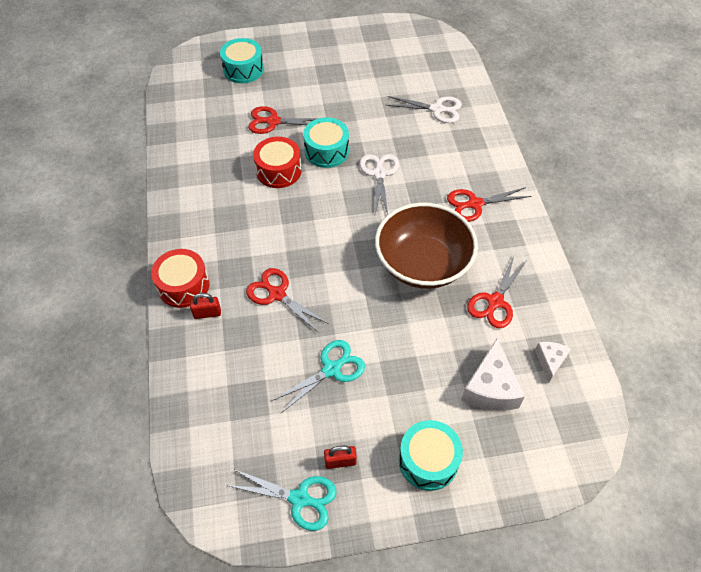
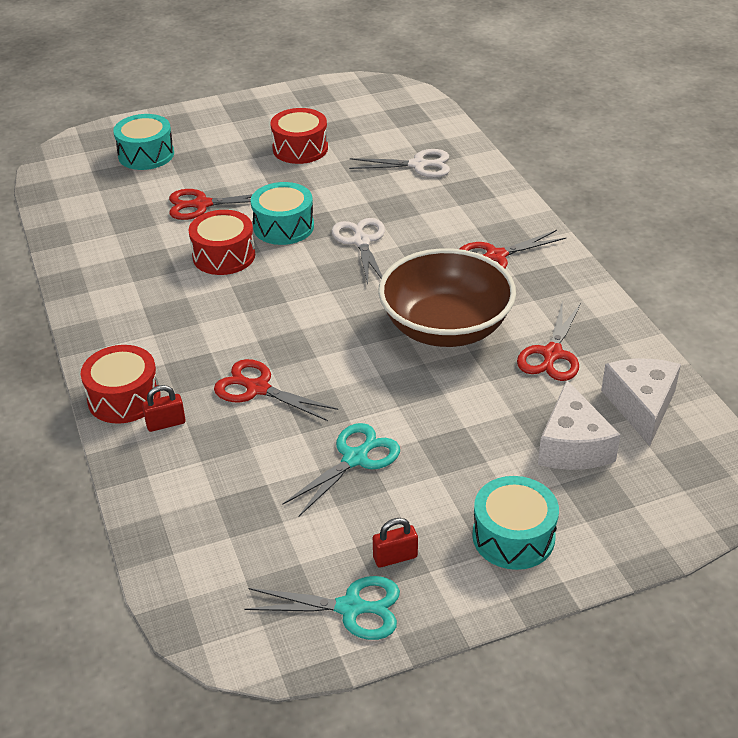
camera: 10 degrees left, 15 degrees down
white cheese [535,342,571,383] -> white cheese [601,359,681,446], size x1.72
none -> red drum [270,108,328,164]

